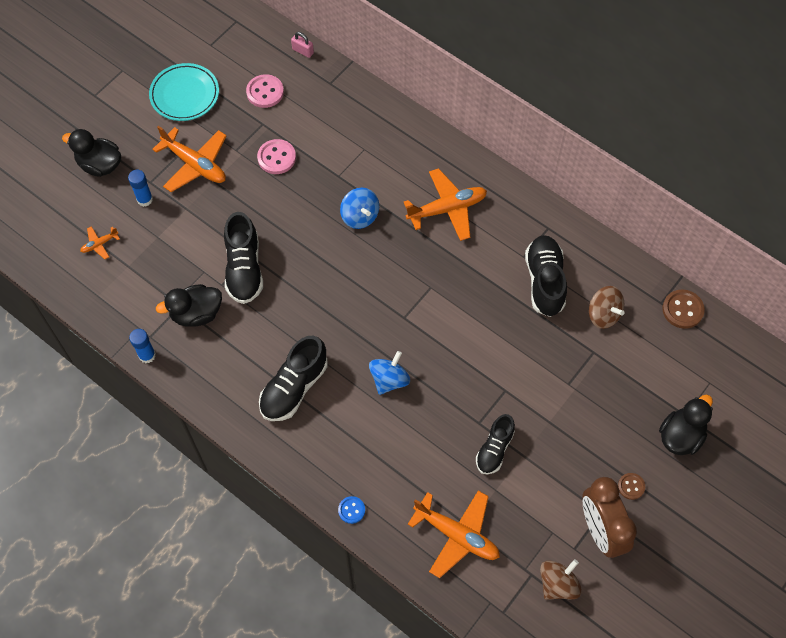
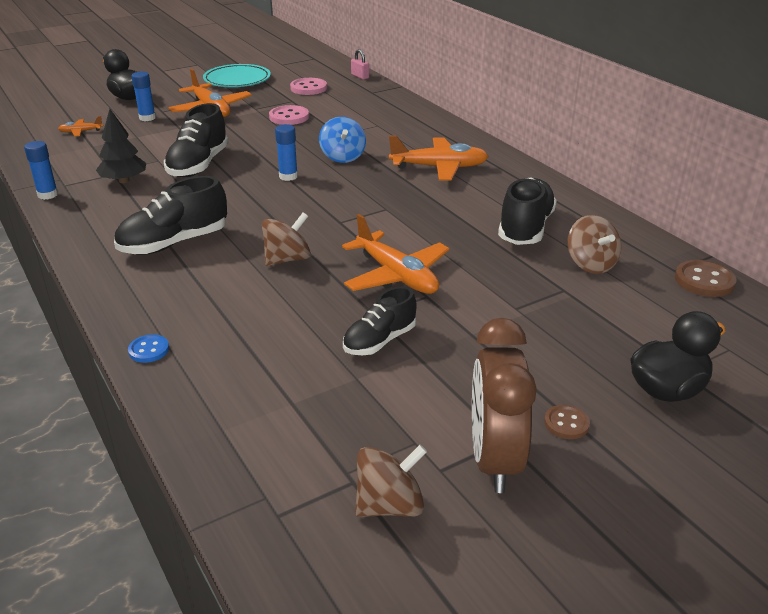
camera: 20 degrees right, 30 degrees down
black duck [156,284,222,327] -> black tree [96,109,146,183]
blue spinning top [369,351,410,395] -> brown spinning top [262,212,311,266]
orange plane [408,490,500,578] -> orange plane moved to [342,214,450,294]
none -> blue glue stick [275,124,298,181]

